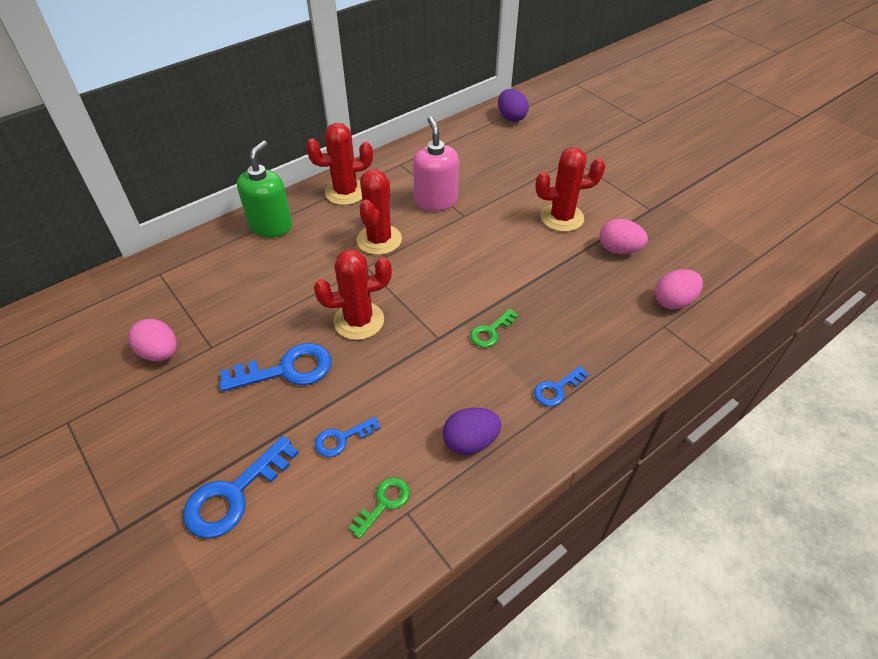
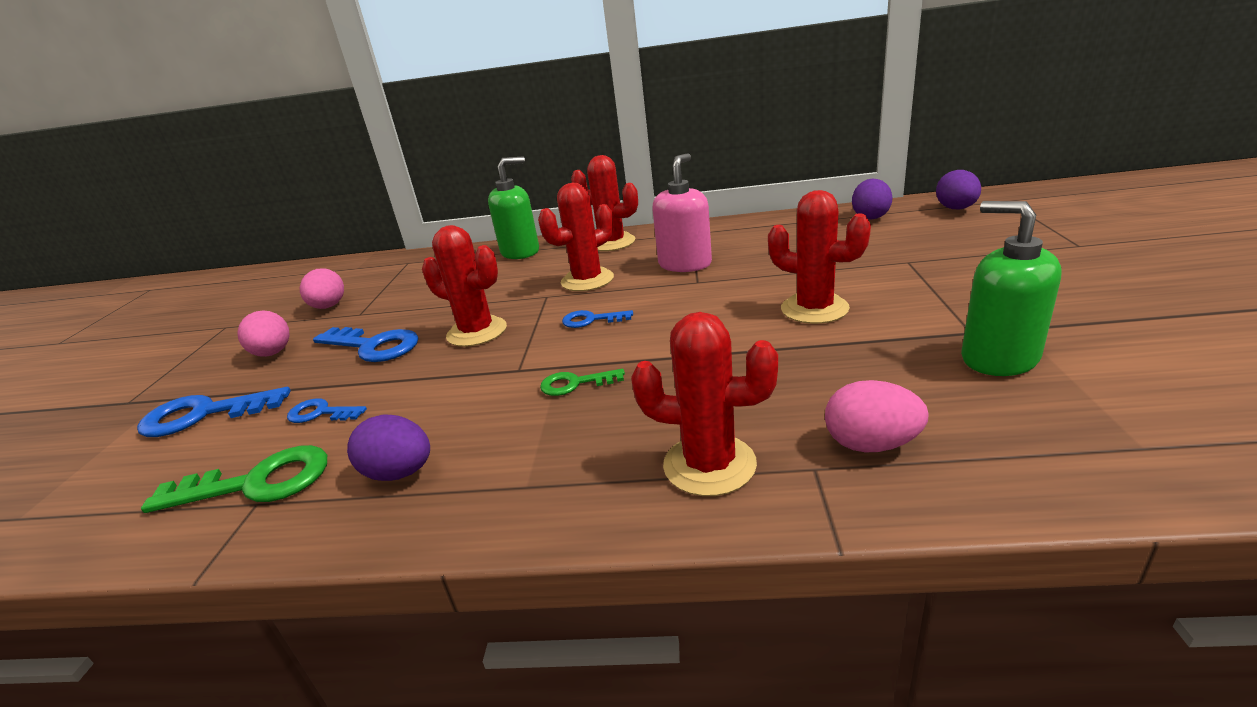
camera: 45 degrees right, 20 degrees down
green key [349,477,410,539] -> green key [141,445,327,513], size x1.76
blue key [534,366,589,407] -> blue key moved to [562,310,633,328]
pink egg [599,219,648,254] -> pink egg moved to [237,310,289,357]
none -> red cactus [631,312,778,496]
none -> purple egg [936,170,981,210]
none -> green soap dispenser [961,201,1062,376]

